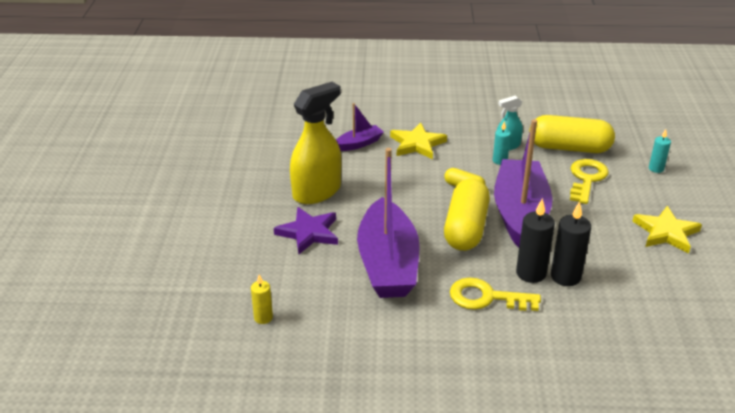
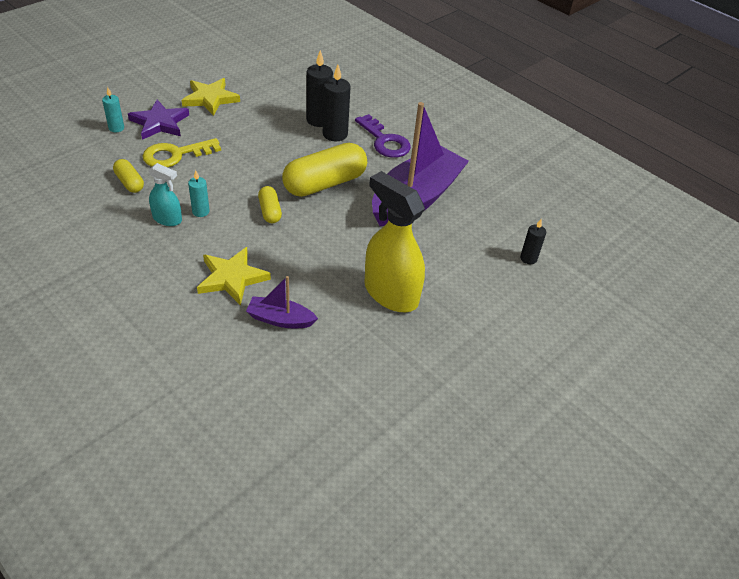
camera: 140 degrees left, 10 degrees up
yellow candle [251,274,273,324] -> none
purple star [274,207,338,254] -> purple star moved to [128,100,189,140]
yellow spray bottle [290,82,341,204] -> yellow spray bottle turned 45 degrees clockwise [364,171,425,312]
yellow key [450,278,541,311] -> purple key [355,114,411,158]
purple boat [494,119,553,247] -> none
yellow capsule [529,115,615,153] -> yellow capsule [113,159,144,193], size x0.49
none -> black candle [520,219,546,264]

